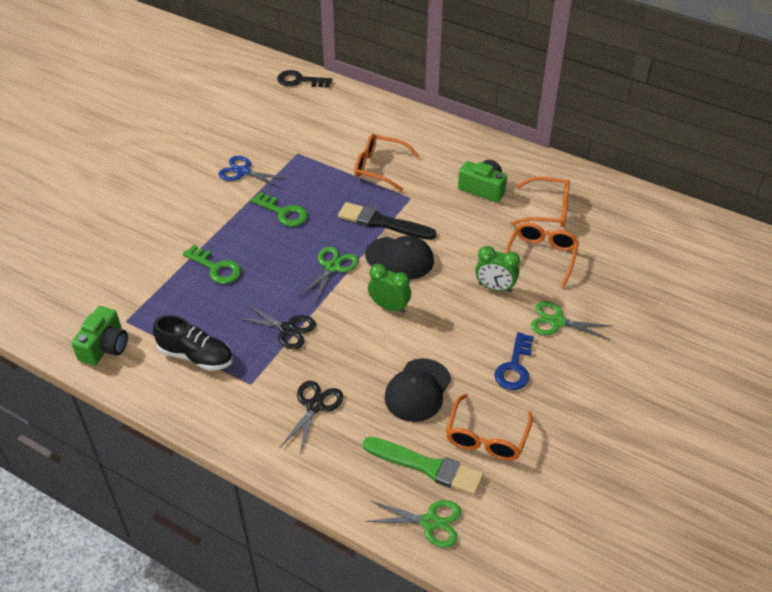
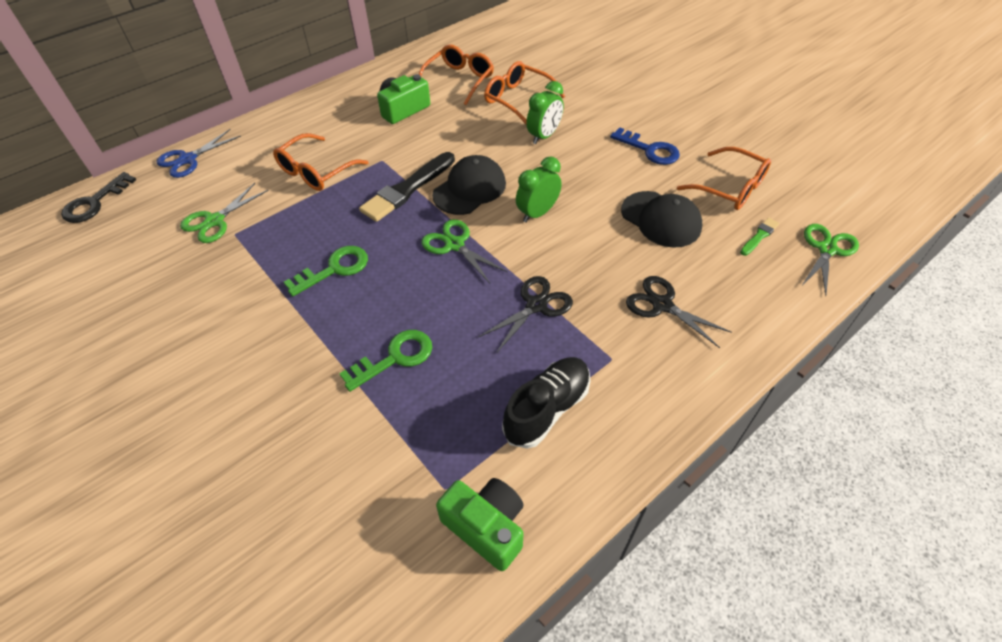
camera: 70 degrees left, 5 degrees up
blue scissors [218,156,289,188] -> blue scissors moved to [157,129,241,178]
green brush [363,437,484,495] -> green brush [740,218,779,256], size x0.48
green scissors [531,301,611,340] -> green scissors moved to [180,183,269,243]

